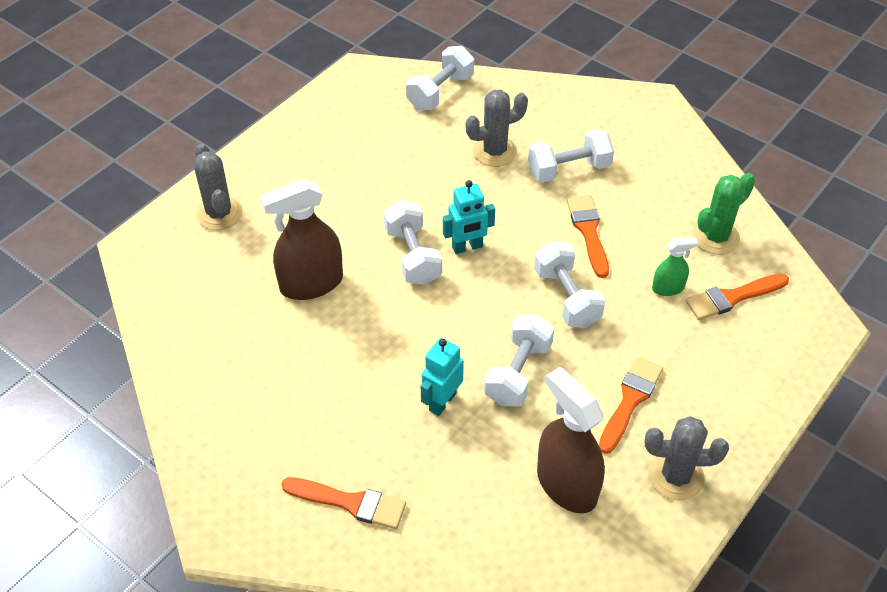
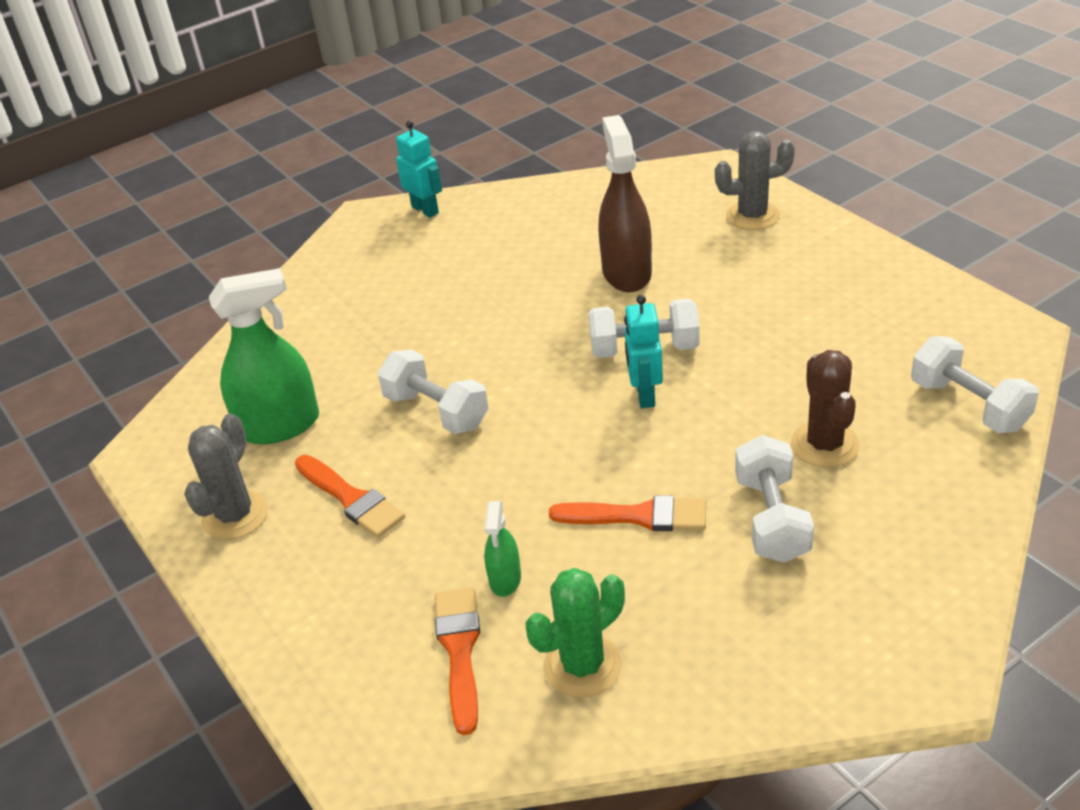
camera: 110 degrees right, 10 degrees down
orange brush [281,477,406,529] -> none
turquoise robot [421,338,464,416] -> turquoise robot moved to [396,120,442,218]
grey cactus [466,90,528,167] -> brown cactus [791,350,860,468]
white dumbbell [534,241,605,328] -> none
brown spray bottle [537,367,605,513] -> green spray bottle [209,268,319,444]
green cactus [692,173,755,255] -> green cactus turned 75 degrees clockwise [525,568,625,698]

